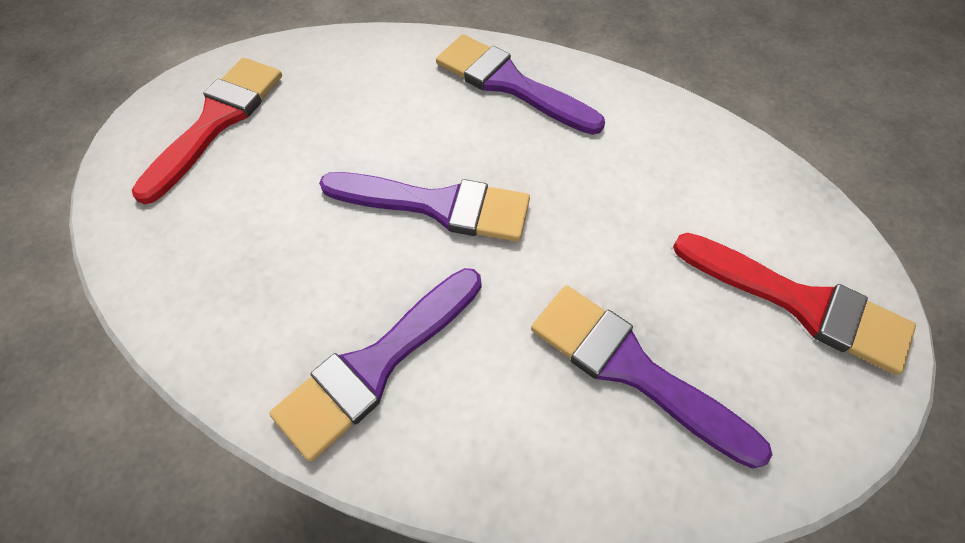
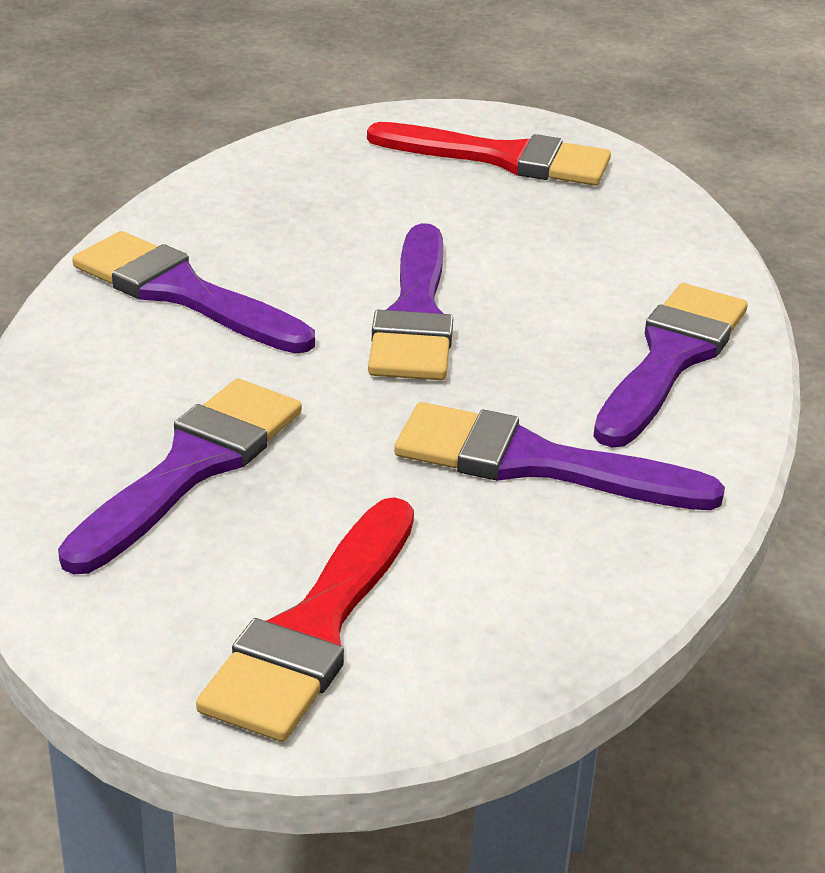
camera: 80 degrees right, 25 degrees down
none -> purple brush [394,402,725,510]

